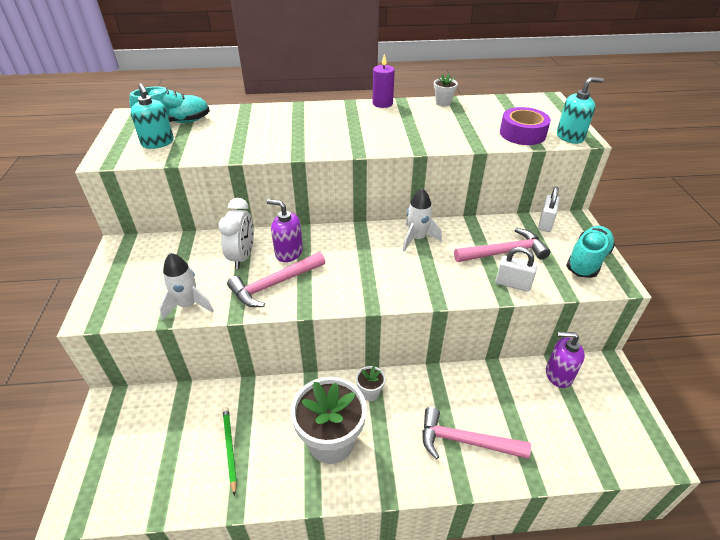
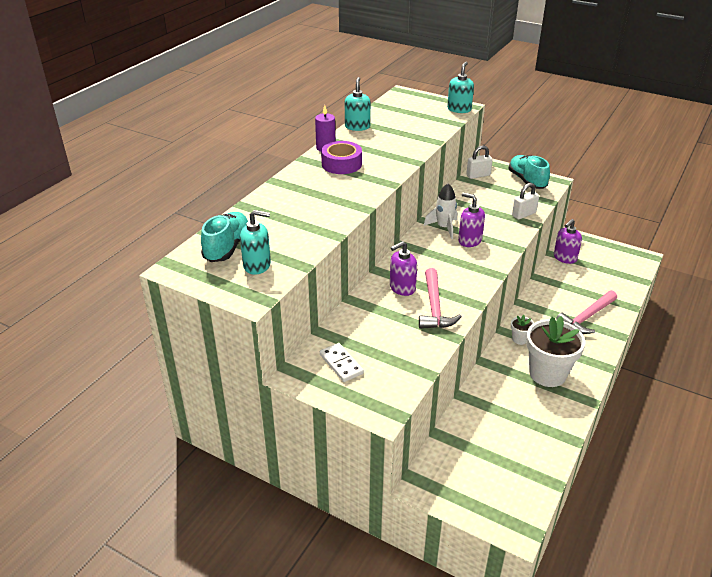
camera: 55 degrees left, 5 degrees down
white rocket [159,253,214,320] -> none
white clock [219,198,254,269] -> none
green pencil [223,407,237,496] -> none
white flower pot [434,74,458,107] -> turquoise soap dispenser [345,77,371,131]
pink hammer [454,228,550,262] -> none
purple tape [500,107,551,145] -> purple tape moved to [321,141,362,174]
white padlock [538,187,559,232] -> white padlock turned 75 degrees counterclockwise [466,145,493,179]
none -> white domino [320,343,364,382]
none -> purple soap dispenser [458,192,485,247]

